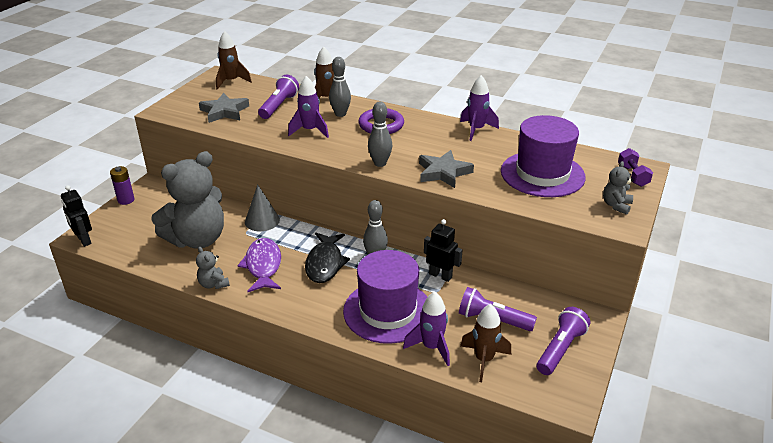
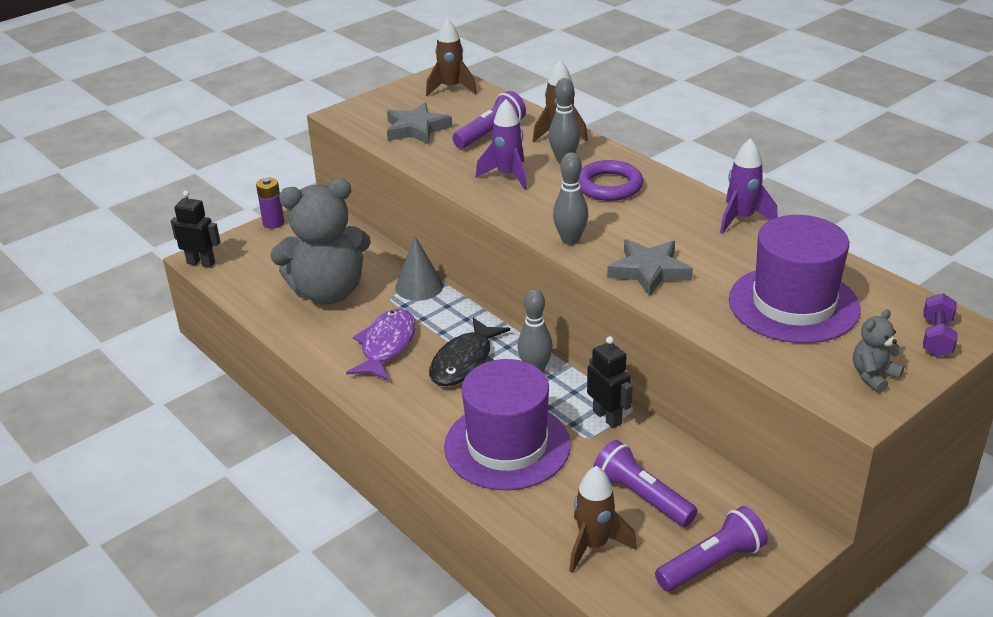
camera: 25 degrees right, 0 degrees up
black robot [61,185,92,247] -> black robot turned 120 degrees clockwise [171,191,220,268]
grey teddy bear [196,247,230,289] -> none
purple rocket [403,292,450,366] -> none

